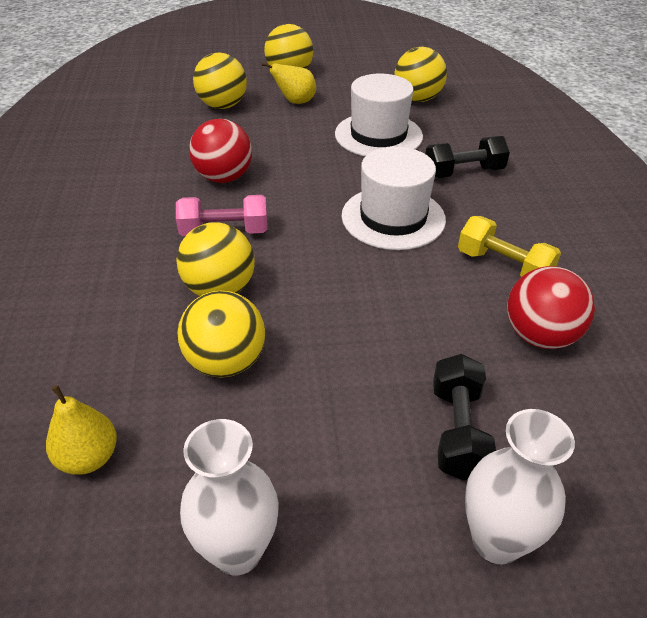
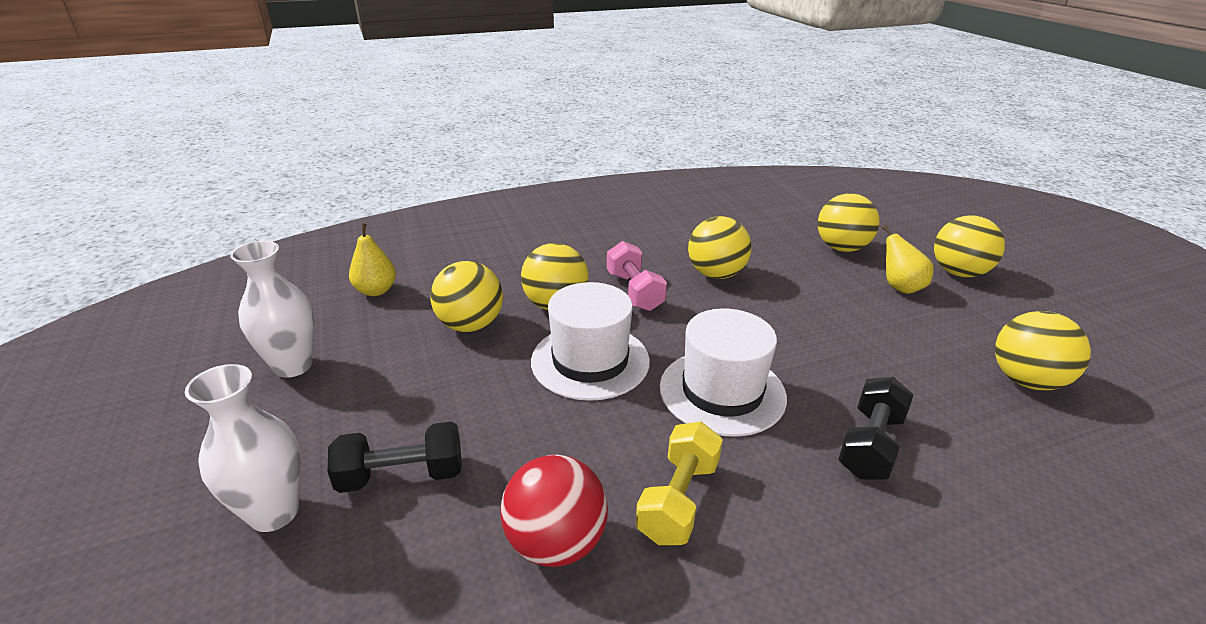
camera: 75 degrees right, 10 degrees down
red ball [189,119,252,183] -> yellow ball [688,216,752,279]
white hat [335,74,423,156] -> white hat moved to [531,282,650,401]
black dumbbell [426,136,510,178] -> black dumbbell turned 60 degrees clockwise [838,377,913,480]

